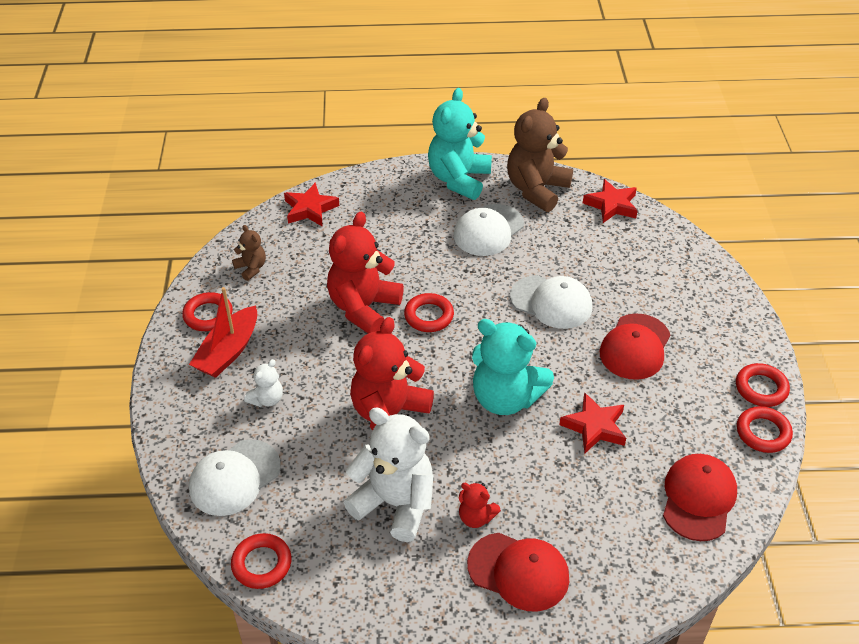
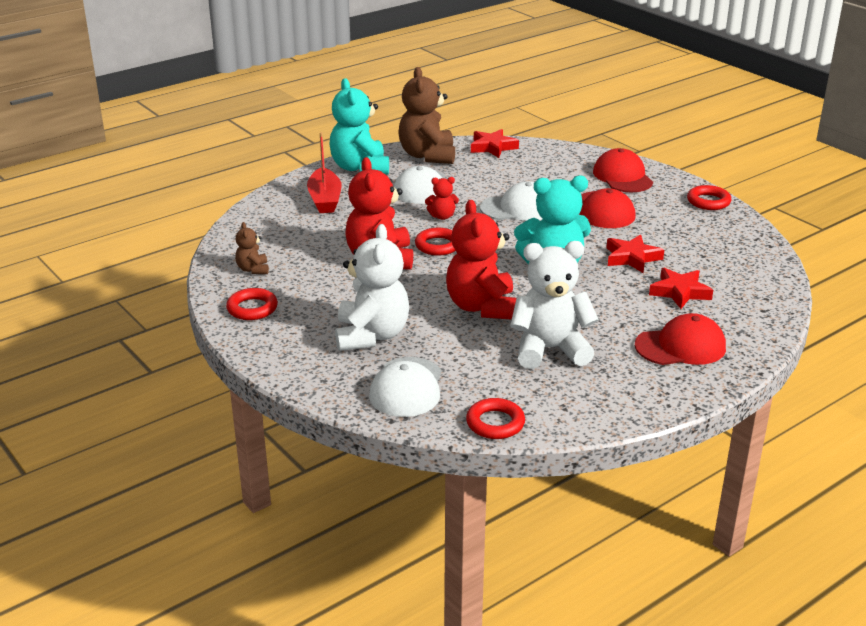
camera: 35 degrees left, 15 degrees down
red boat [189,287,257,378] -> red boat moved to [307,132,341,213]
brown teddy bear [232,225,266,281] -> brown teddy bear turned 120 degrees counterclockwise [235,222,269,274]
white teddy bear [244,359,283,407] -> white teddy bear [335,224,409,351], size x2.11
red star [284,182,339,227] -> red star moved to [649,268,713,309]
red teddy bear [459,482,501,528] -> red teddy bear moved to [425,177,459,220]
red cap [663,454,737,541] -> red cap moved to [593,148,653,192]
red ring [737,406,793,453] -> none

